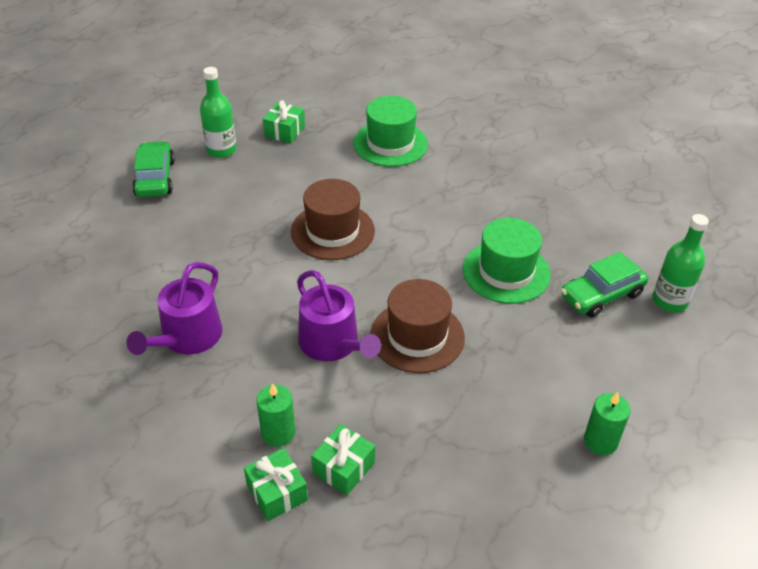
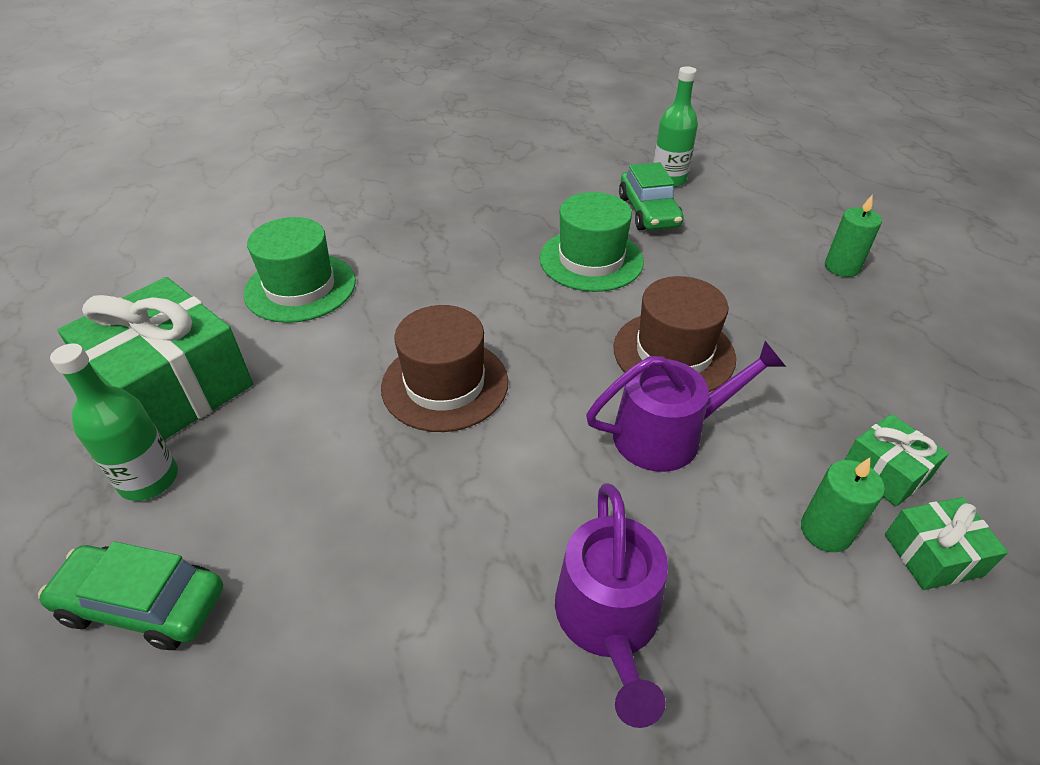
camera: 70 degrees left, 0 degrees up
purple watering can [126,262,222,355] -> purple watering can turned 45 degrees clockwise [555,483,668,728]
green gift [263,100,305,144] -> green gift [58,277,253,440], size x2.11

